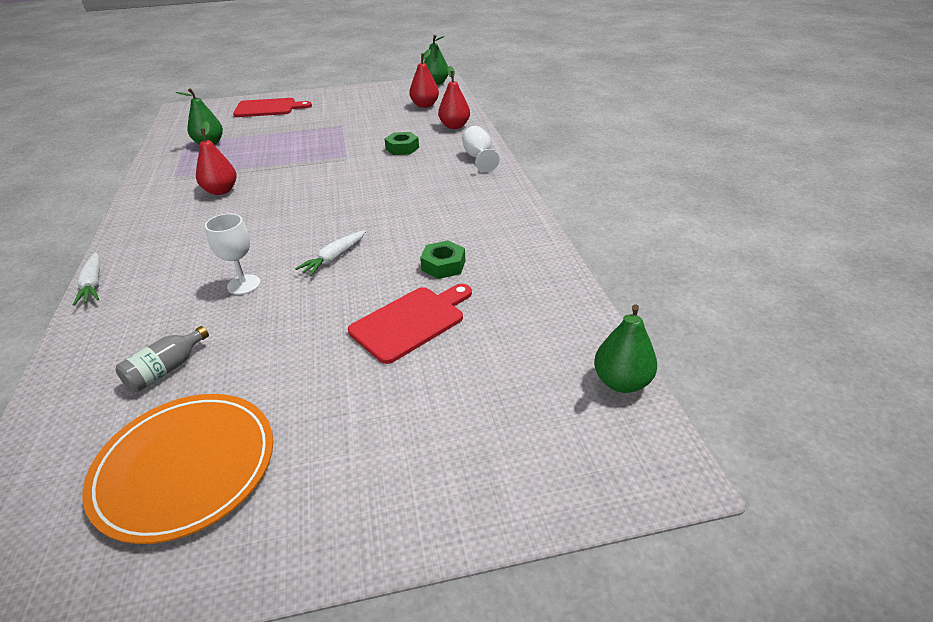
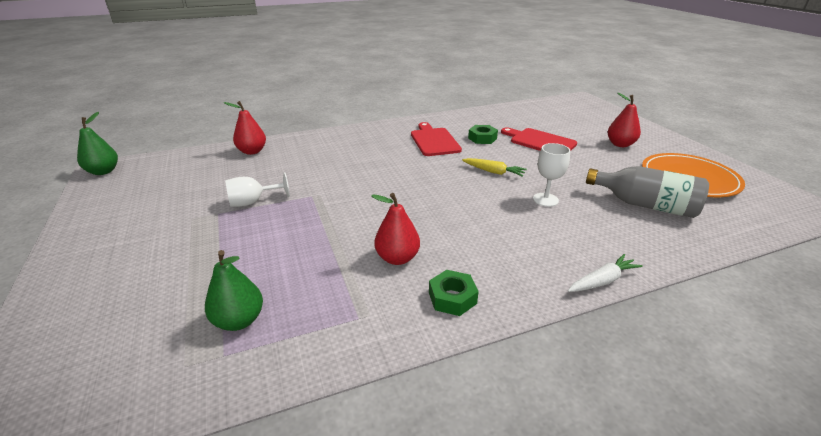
camera: 100 degrees left, 5 degrees down
grey bottle [116,326,209,392] -> grey bottle [586,166,709,218], size x1.78
red cutting board [233,98,312,117] -> red cutting board moved to [411,122,462,156]
white carrot [295,230,366,276] -> yellow carrot [462,158,527,177]
green nut [385,132,419,155] -> green nut moved to [429,270,479,316]
red pear [409,49,439,108] -> red pear moved to [608,93,641,147]
white goblet [462,126,500,172] -> white goblet moved to [225,172,290,207]
green pear [594,305,657,393] -> none

